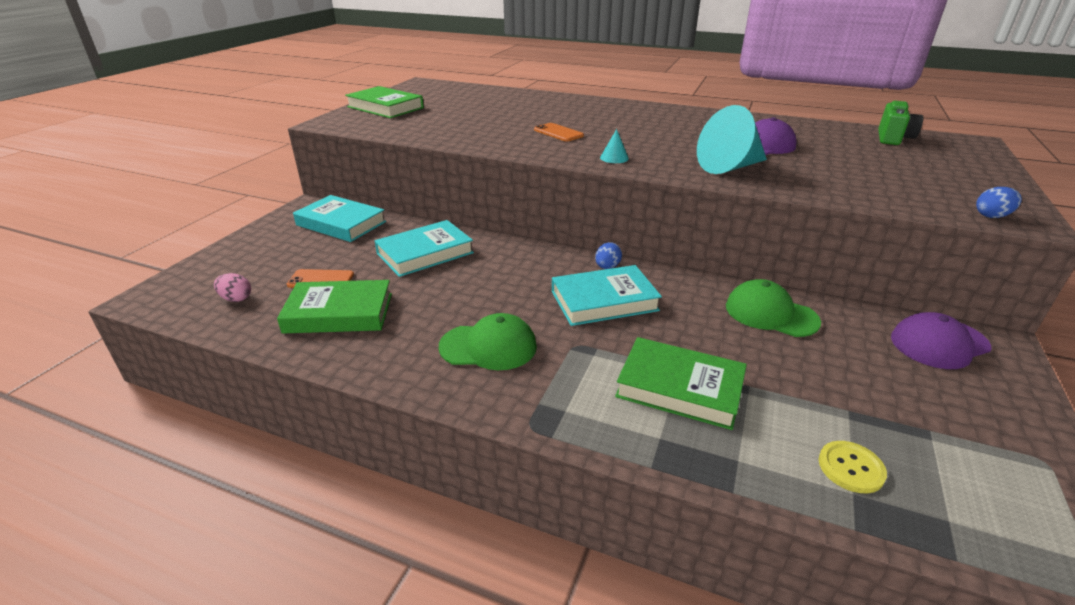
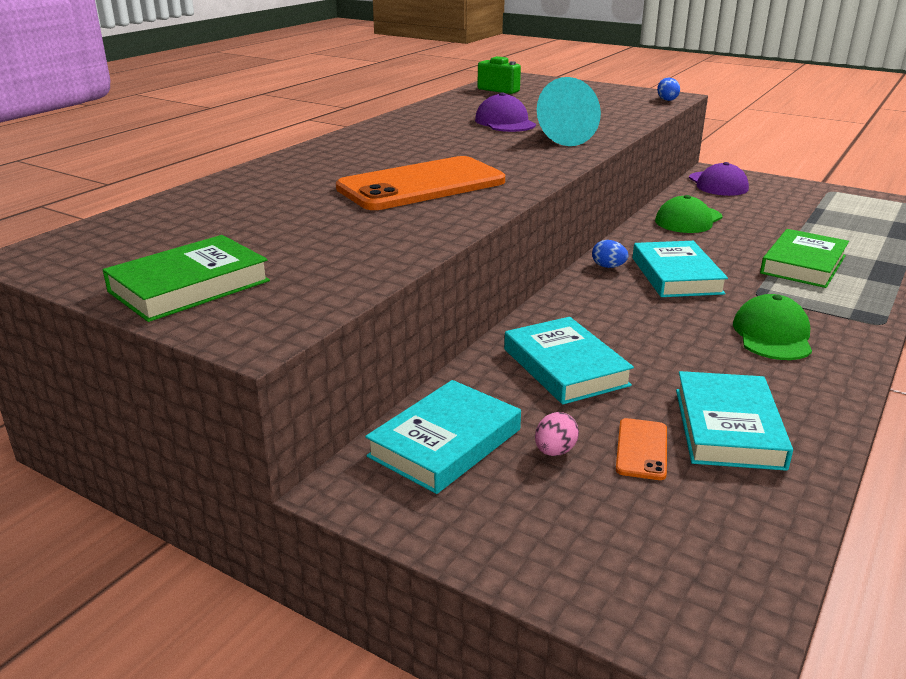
camera: 80 degrees left, 5 degrees down
pink egg [214,273,251,302] -> pink egg moved to [535,412,579,456]
green book [277,280,392,334] -> turquoise book [676,371,793,471]
orange phone [534,123,584,142] -> orange phone [336,156,505,210], size x2.35
turquoise cone [600,129,629,163] -> none
yellow button [819,441,887,493] -> none

